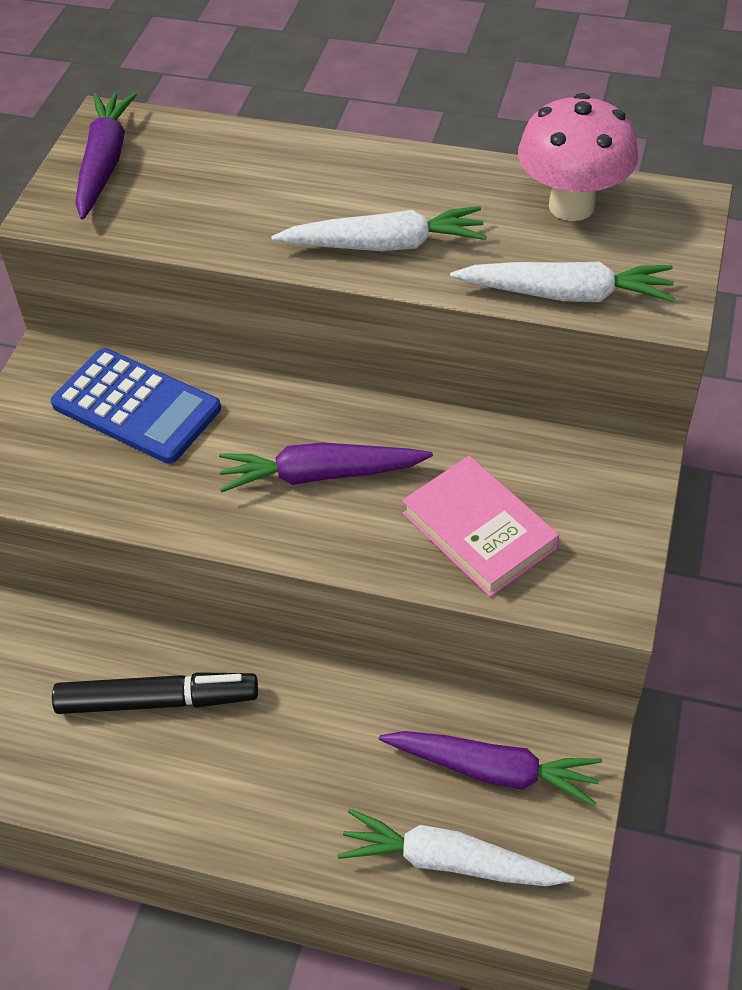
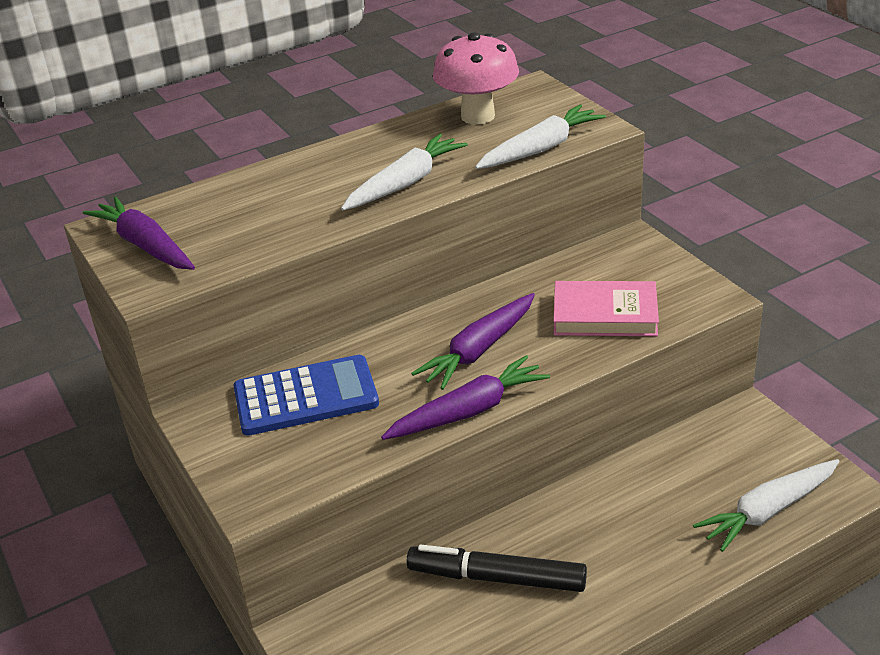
camera: 45 degrees left, 15 degrees down
black marker [52,672,258,714] -> black marker turned 120 degrees counterclockwise [406,545,587,592]
purple carrot [379,731,602,806] -> purple carrot moved to [381,355,550,440]

